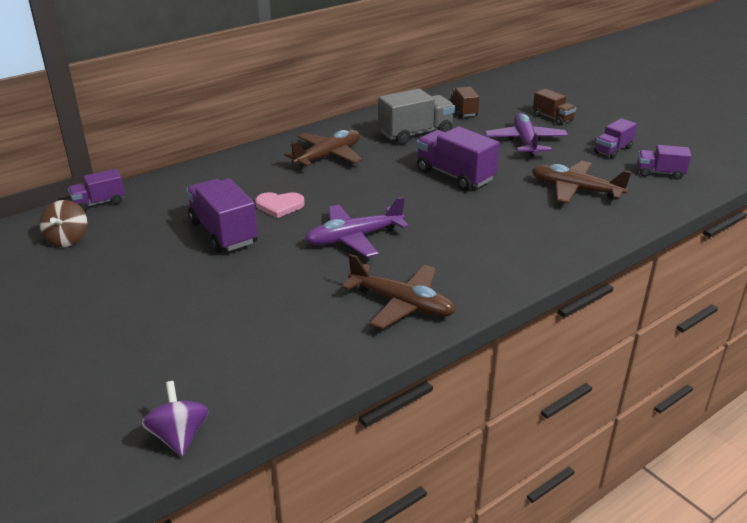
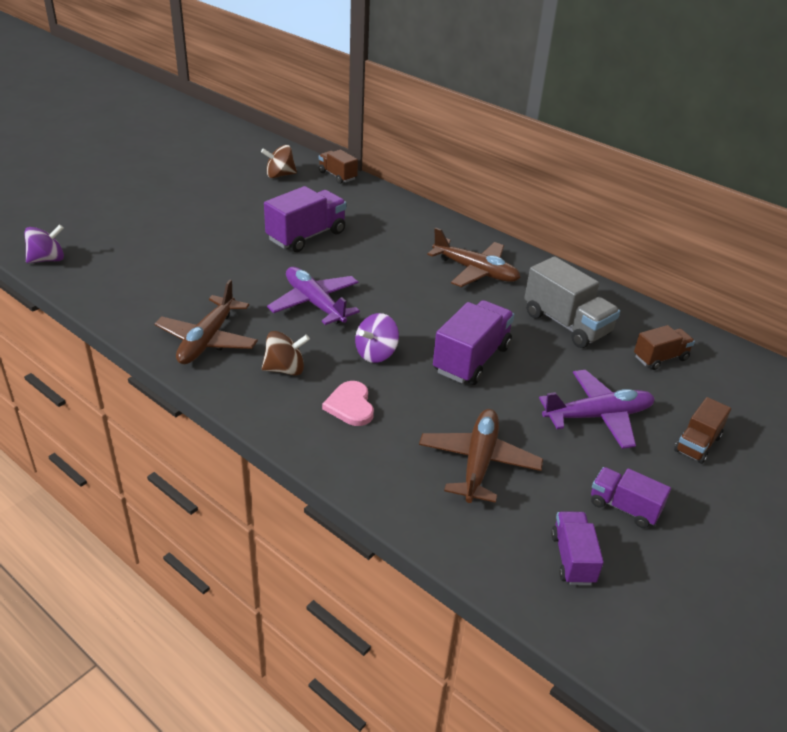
camera: 75 degrees right, 5 degrees up
purple truck [68,169,125,212] -> brown truck [319,150,358,184]
pink heart [255,192,305,218] -> pink heart moved to [322,381,374,426]
none -> brown spinning top [262,331,310,376]
none -> purple spinning top [355,313,399,363]

